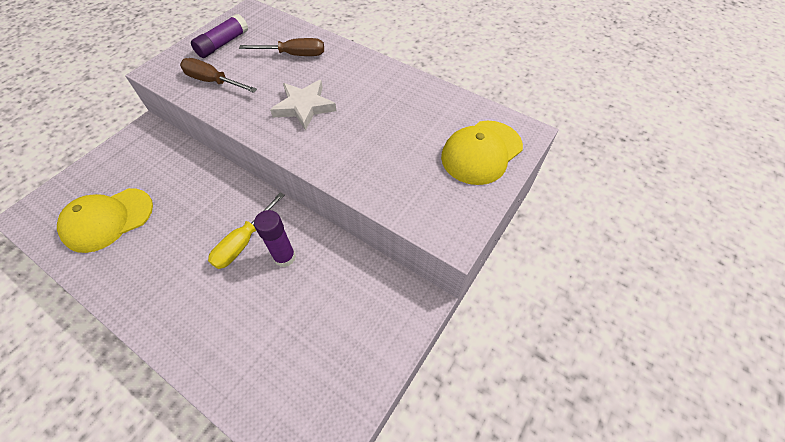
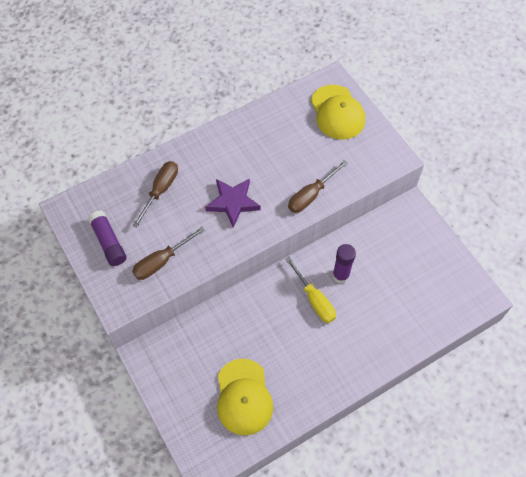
camera: 65 degrees left, 5 degrees up
white star [270,80,337,131] -> purple star [205,178,261,228]
none -> brown screwdriver [288,160,348,213]

